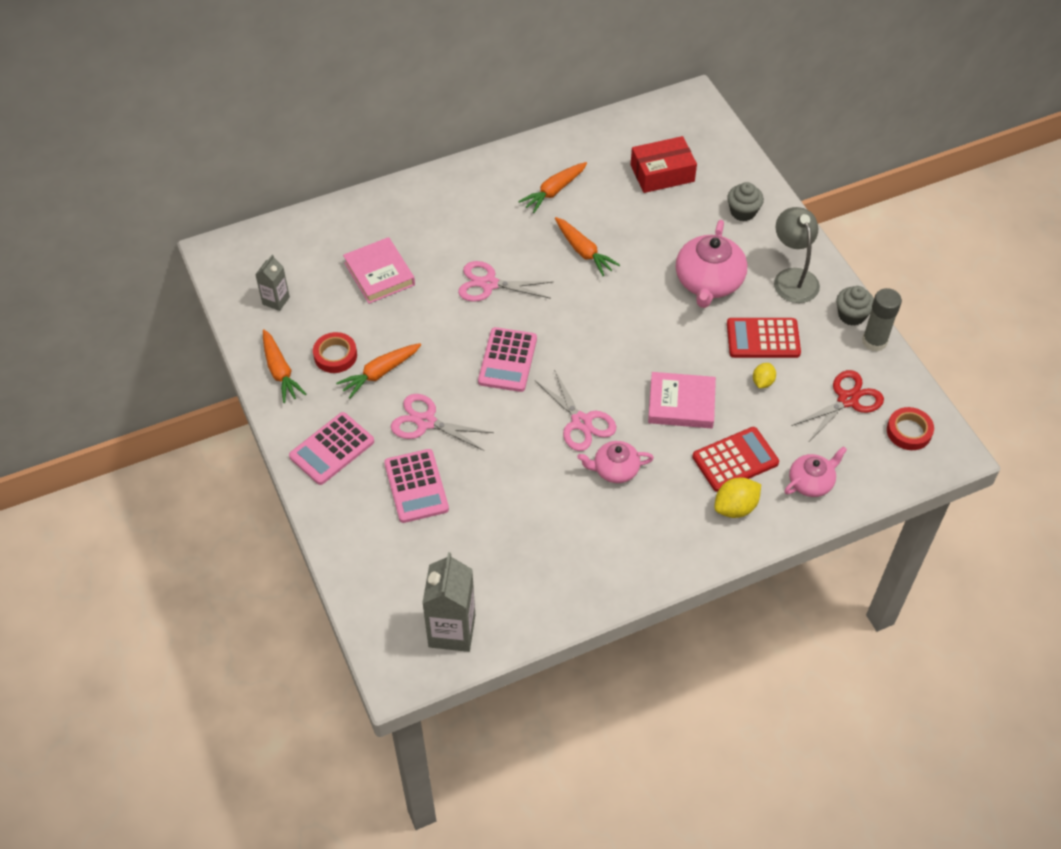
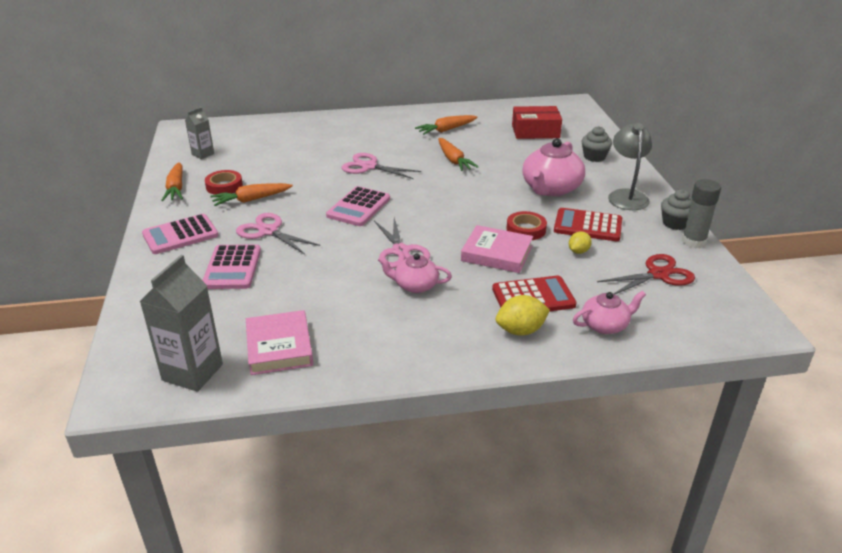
camera: 15 degrees right, 20 degrees down
pink book [343,237,415,304] -> pink book moved to [246,310,313,375]
red tape [887,407,934,450] -> red tape moved to [506,211,547,240]

